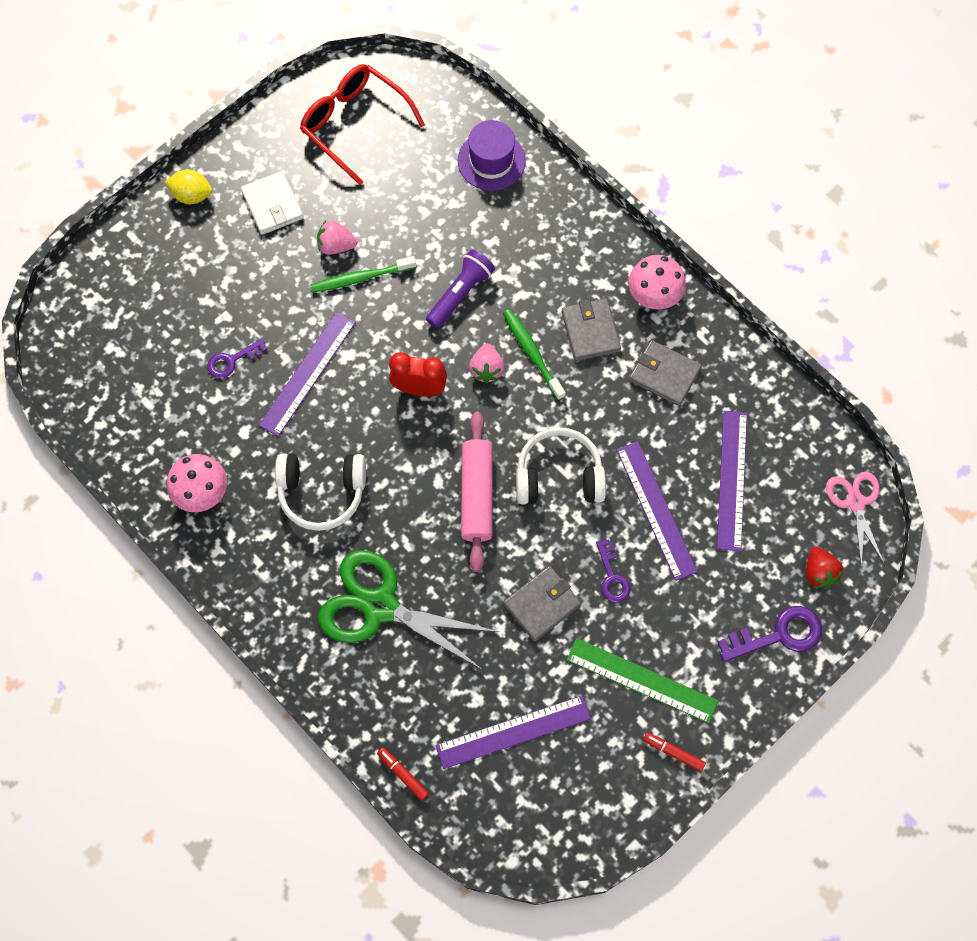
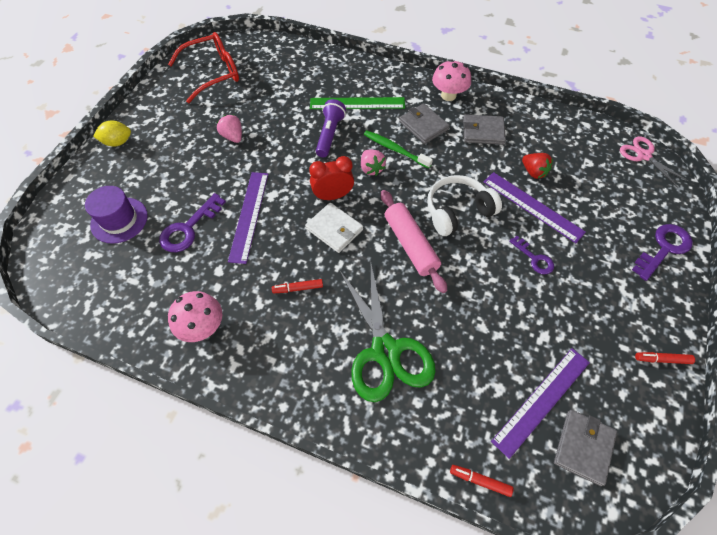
camera: 25 degrees left, 10 degrees down
purple key [207,339,267,378] -> purple key [159,193,226,252], size x1.59
white wallet [241,171,304,235] -> white wallet moved to [305,203,363,253]
white headphones [275,453,366,531] -> red marker [272,279,323,293]
red glasses [300,64,425,185] -> red glasses turned 135 degrees clockwise [168,32,239,103]
green toothbrush [310,256,416,293] -> none
pink strawberry [317,220,357,255] -> pink strawberry turned 75 degrees clockwise [217,115,242,143]
green scissors [318,550,499,670] -> green scissors turned 105 degrees counterclockwise [339,260,435,402]
purple hat [458,120,526,191] -> purple hat moved to [85,186,148,244]
grey wallet [503,566,581,642] -> grey wallet moved to [554,410,617,486]
green ruler [567,638,718,723] -> green ruler moved to [310,97,405,109]
purple ruler [717,411,747,551] -> none
red strawberry [806,547,843,588] -> red strawberry moved to [522,153,553,179]

